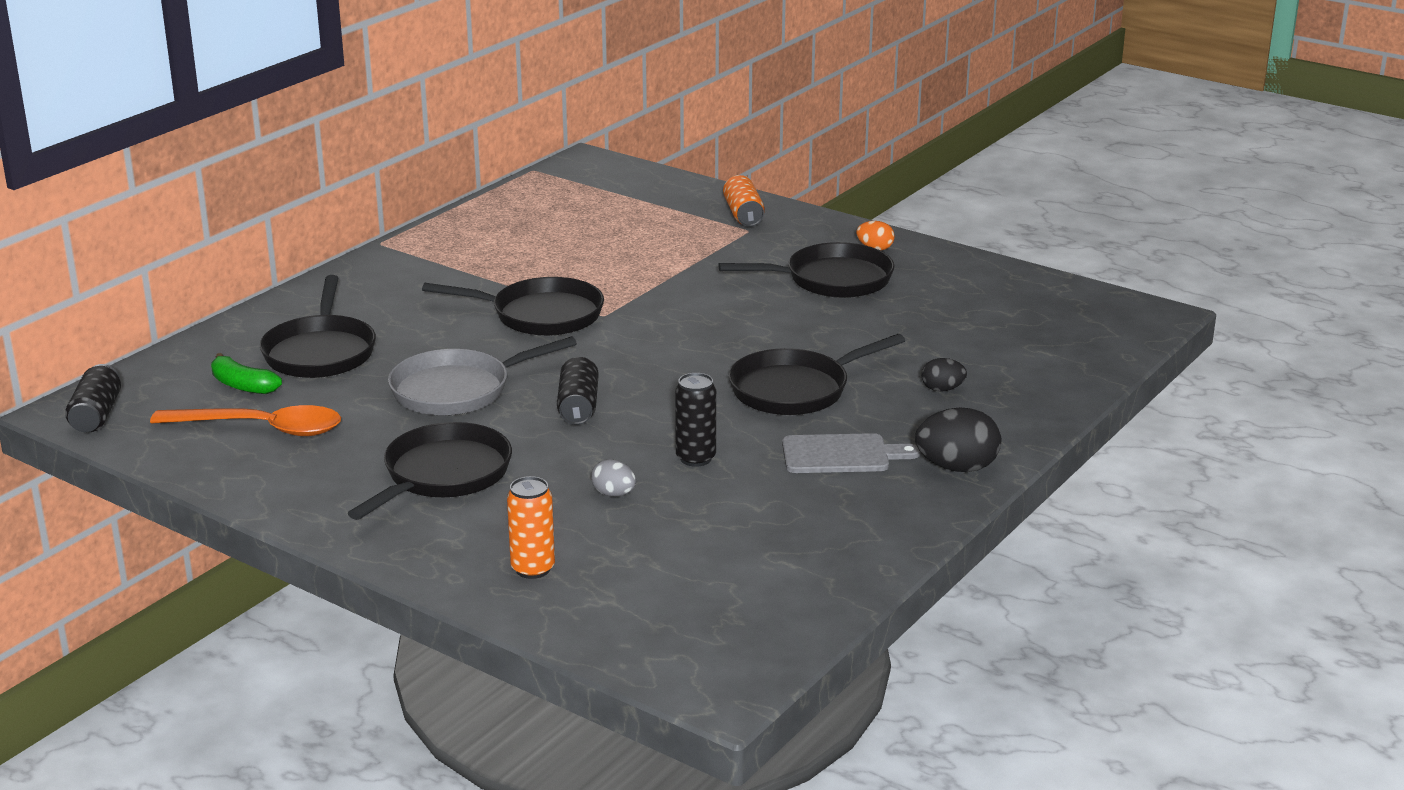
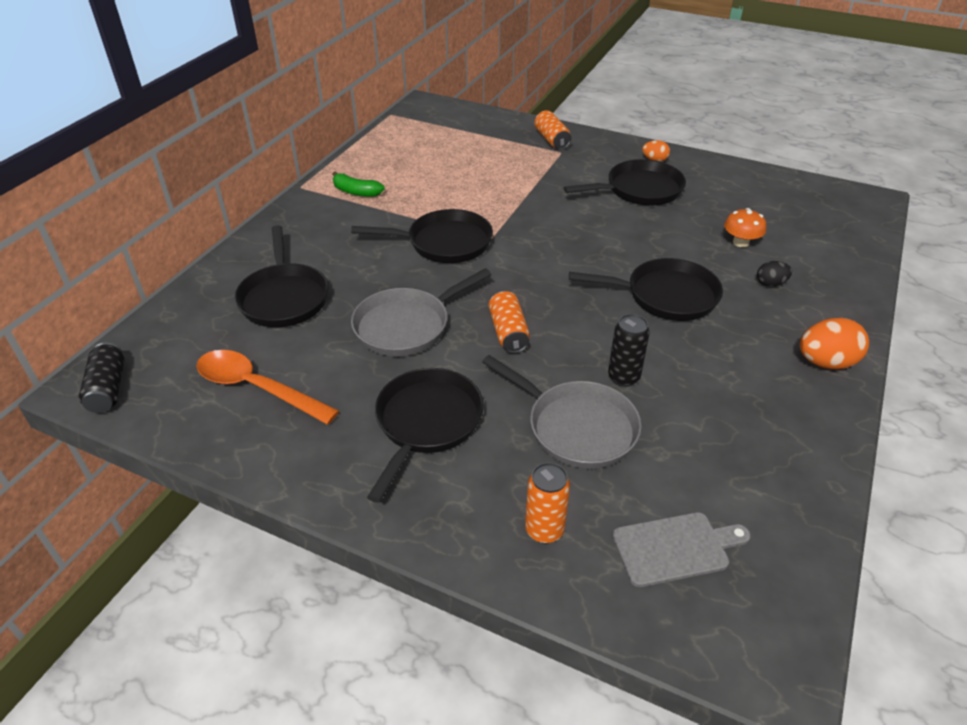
camera: 10 degrees left, 15 degrees up
orange spoon [150,405,341,436] -> orange spoon turned 150 degrees counterclockwise [196,350,339,425]
green banana [211,353,282,394] -> green banana moved to [332,172,385,197]
black can [557,357,599,425] -> orange can [489,291,530,353]
grey egg [591,459,636,497] -> grey pan [482,355,642,469]
black pan [729,334,905,415] -> black pan turned 135 degrees counterclockwise [569,258,723,321]
grey cutting board [782,433,920,473] -> grey cutting board moved to [612,512,751,587]
black egg [915,408,1001,472] -> orange egg [800,318,869,369]
none -> orange mushroom [724,208,766,247]

